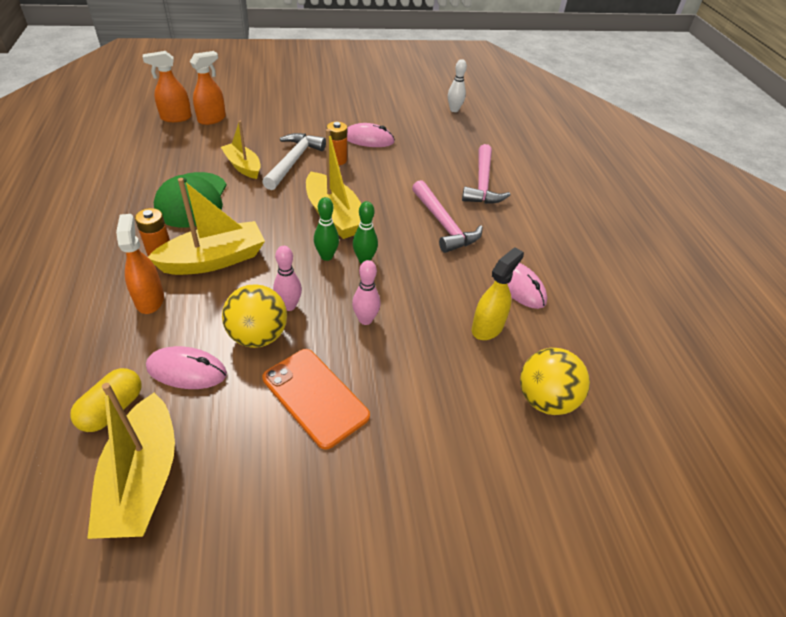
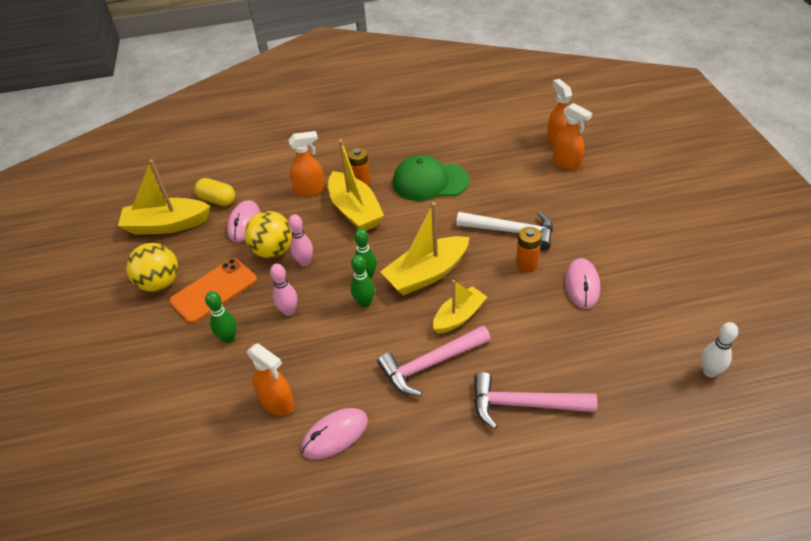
camera: 95 degrees right, 0 degrees up
yellow boat [221,121,261,179] -> yellow boat moved to [433,280,487,334]
yellow spray bottle [472,247,524,340] -> orange spray bottle [247,343,295,416]
yellow ball [520,348,590,415] -> yellow ball moved to [126,243,178,292]
none -> green bowling pin [205,291,237,343]

